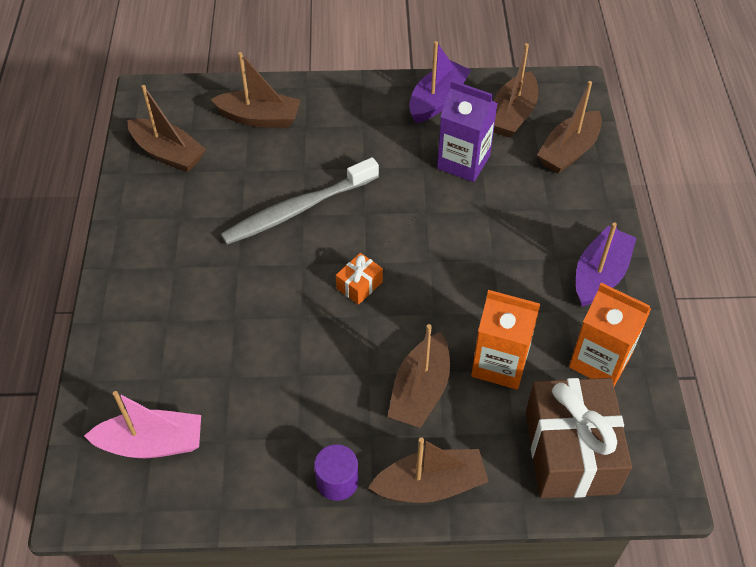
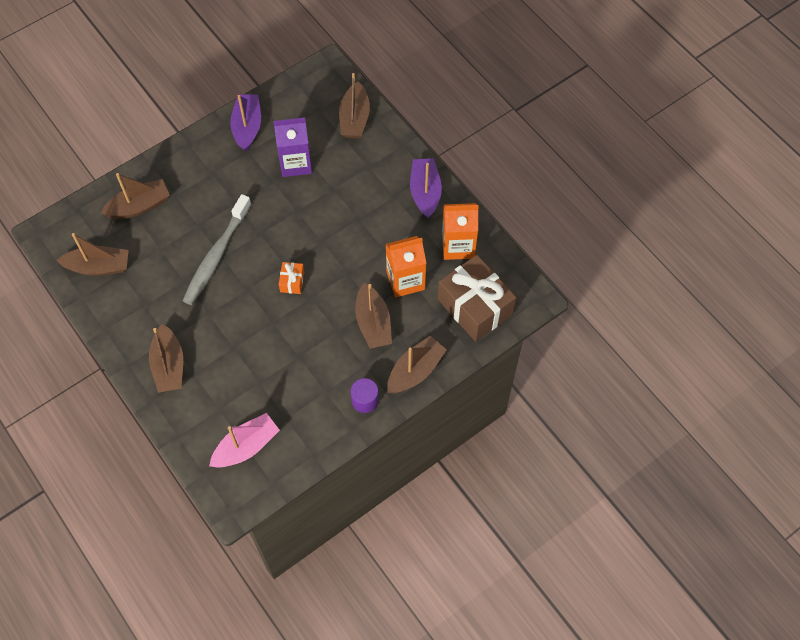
camera: 35 degrees left, 10 degrees up
brown boat [494,43,538,138] -> brown boat moved to [149,324,183,393]

